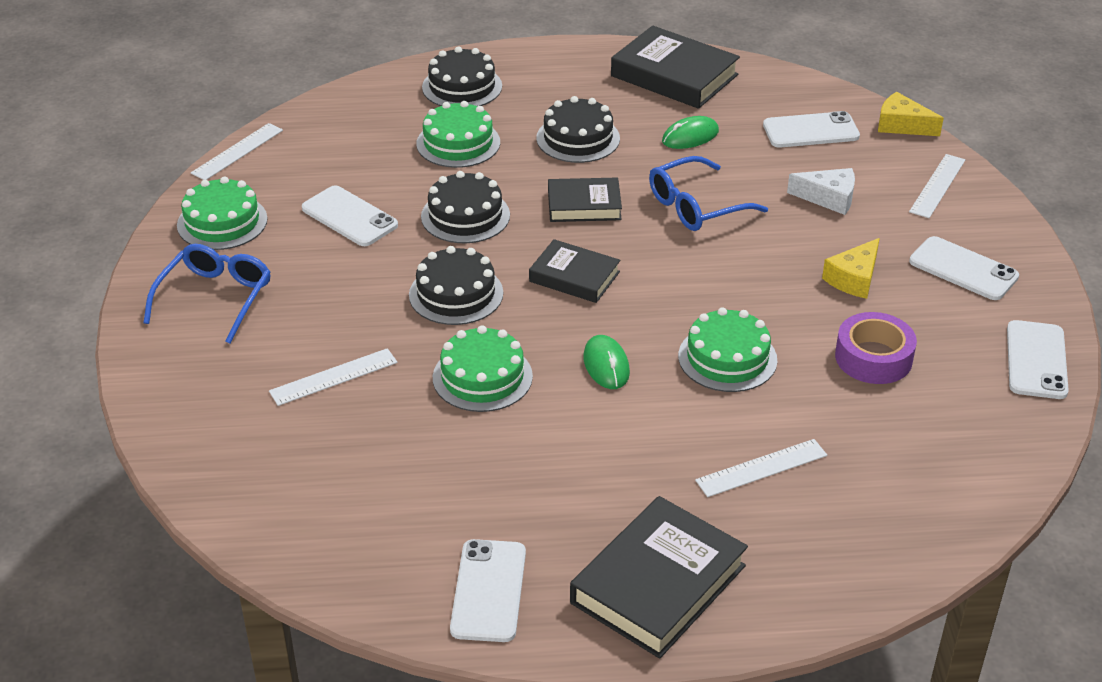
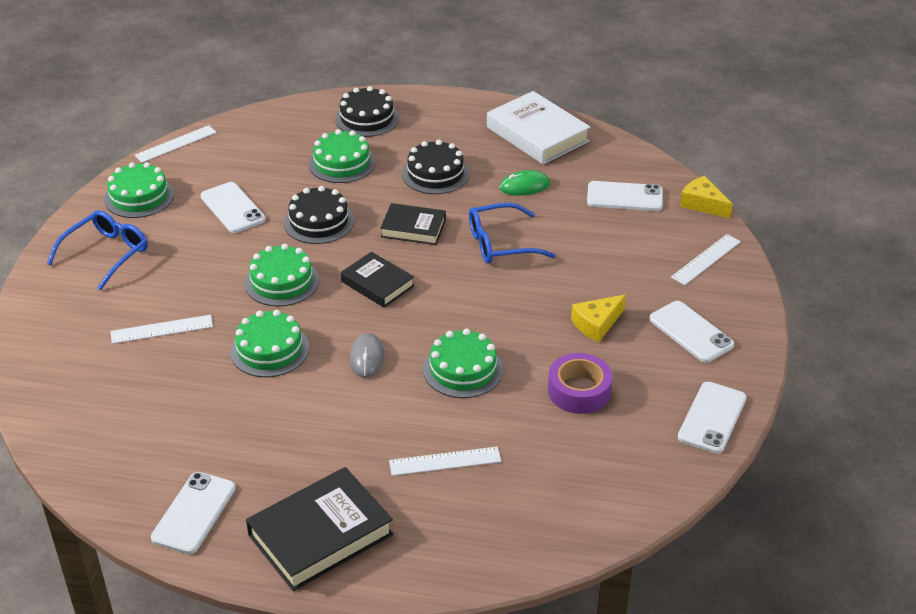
camera: 15 degrees right, 0 degrees up
black cake [409,246,503,325] -> green cake [245,244,319,306]
green mouse [583,335,630,389] -> grey mouse [350,333,384,378]
black book [611,26,740,109] -> white book [487,91,590,164]
white cheese [787,168,855,215] -> none

